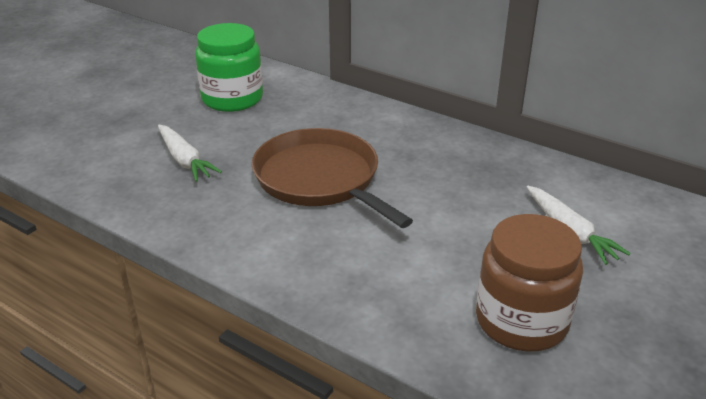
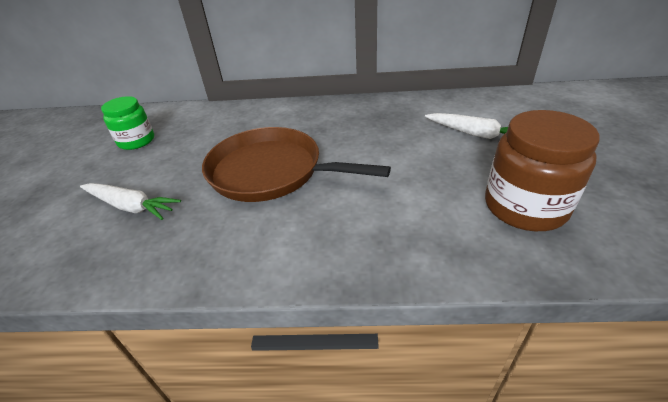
camera: 30 degrees left, 5 degrees up
green jar [195,23,263,112] -> green jar [101,96,154,150], size x0.64

